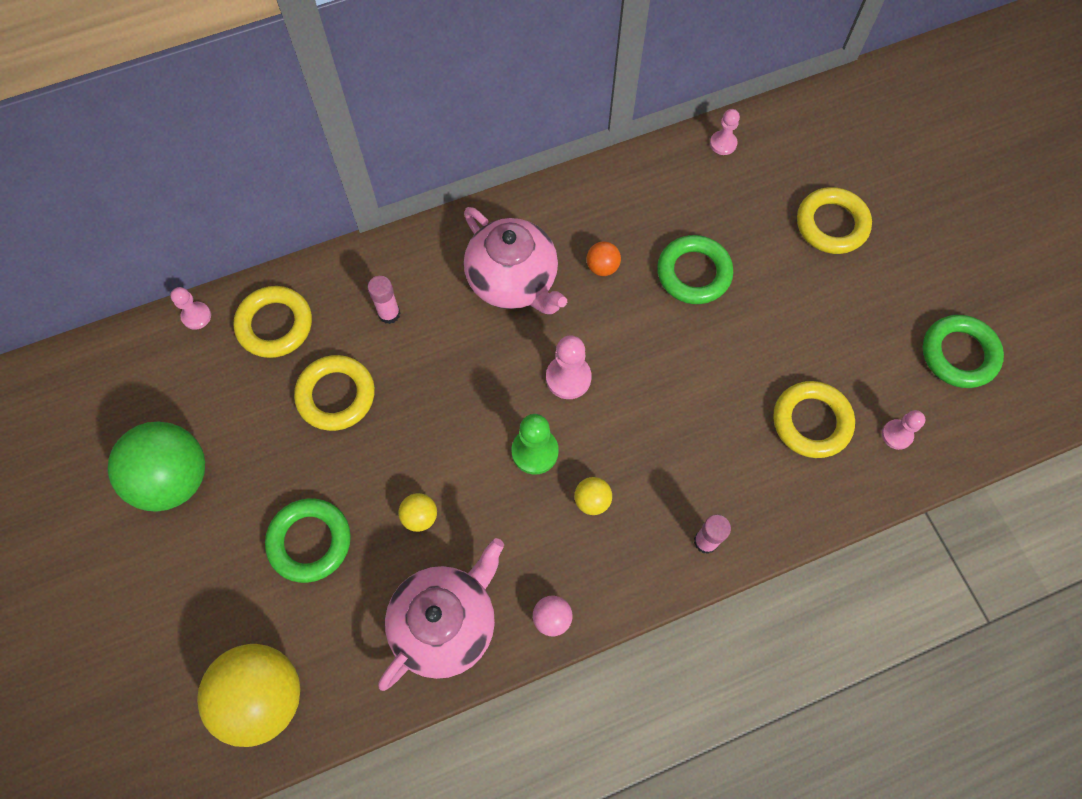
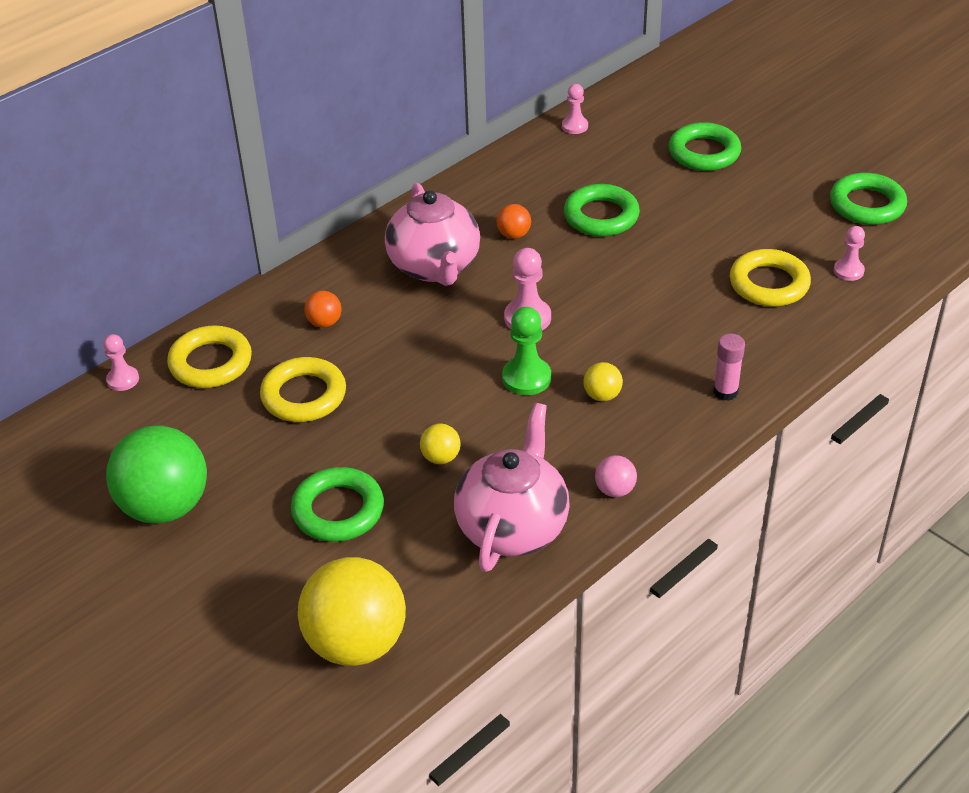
camera: 20 degrees left, 25 degrees down
pink glue stick [368,276,400,324] -> orange ball [304,291,341,328]
pink teapot [464,207,567,314] -> pink teapot turned 45 degrees clockwise [385,183,480,286]
yellow ring [797,187,872,254] -> green ring [669,122,741,171]

